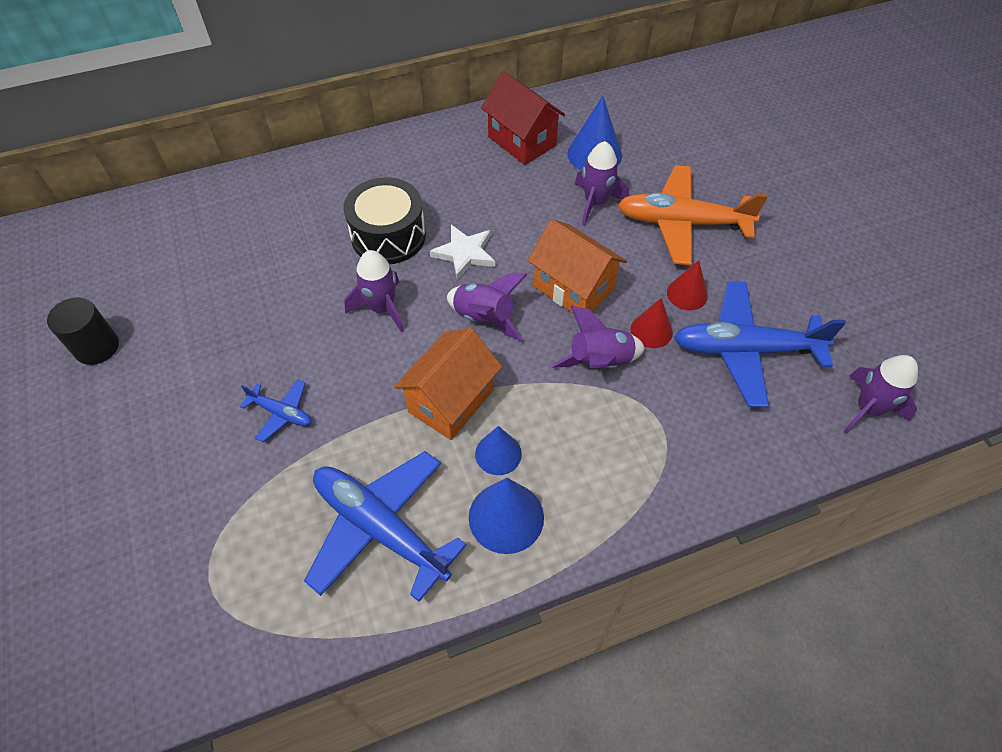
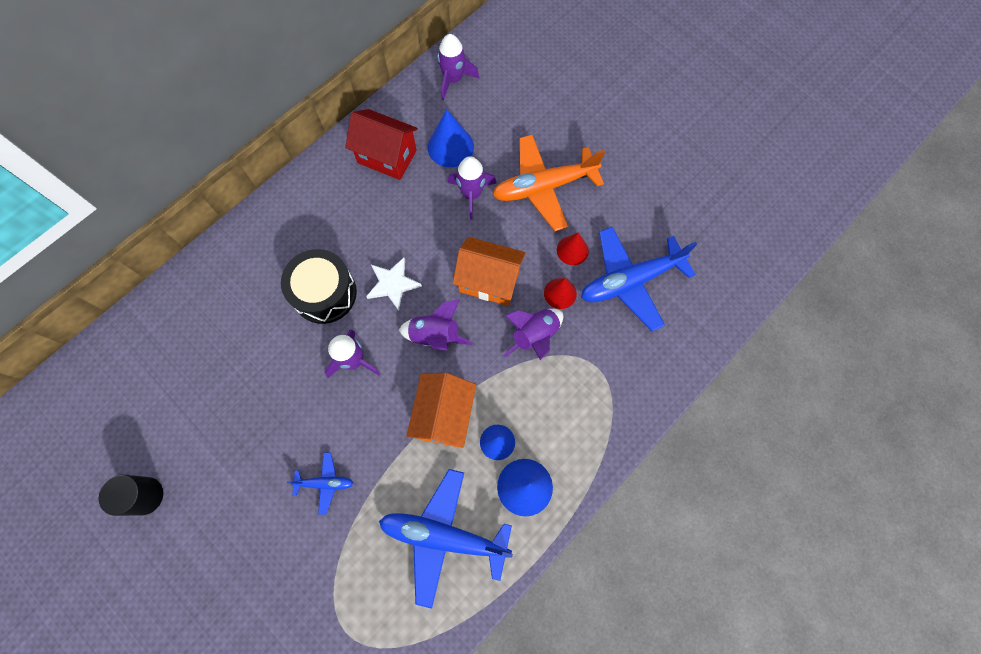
camera: 25 degrees left, 15 degrees up
purple rocket [844,355,918,433] -> purple rocket moved to [437,34,480,100]

